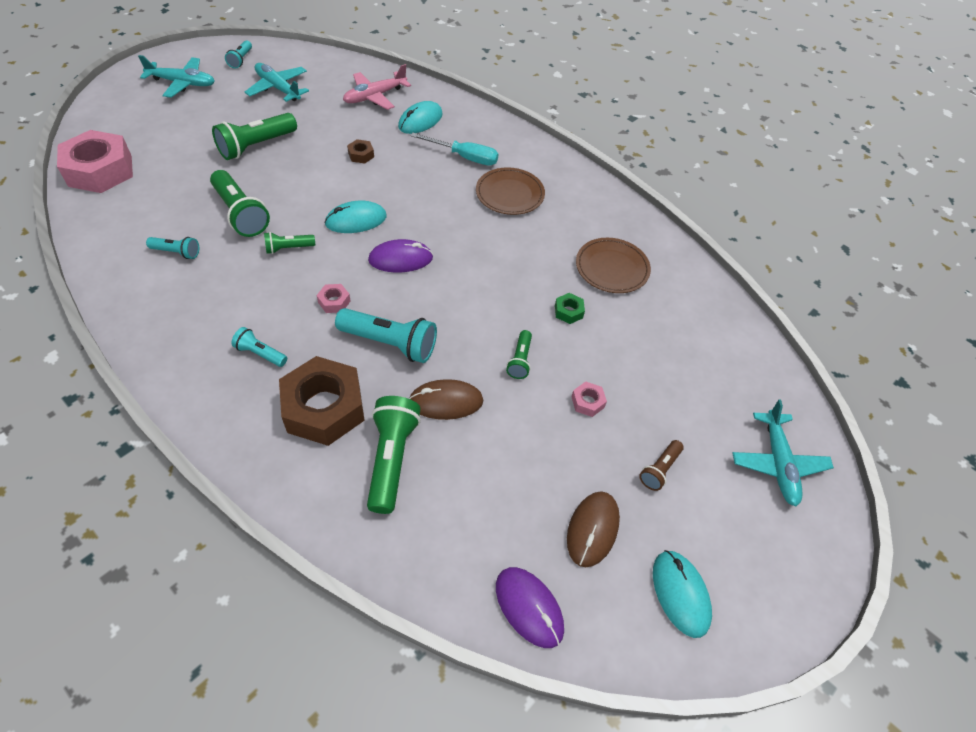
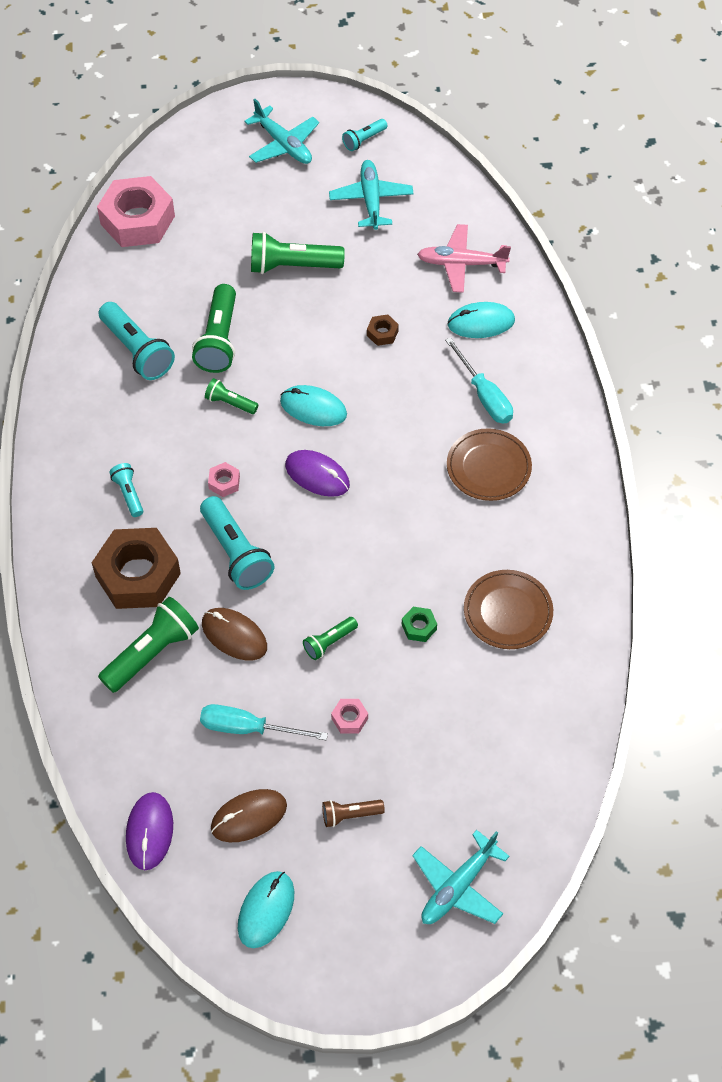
camera: 45 degrees right, 5 degrees up
turquoise flashlight [146,237,199,259] -> turquoise flashlight [99,302,175,380], size x1.85
none -> turquoise screwdriver [200,704,328,740]

